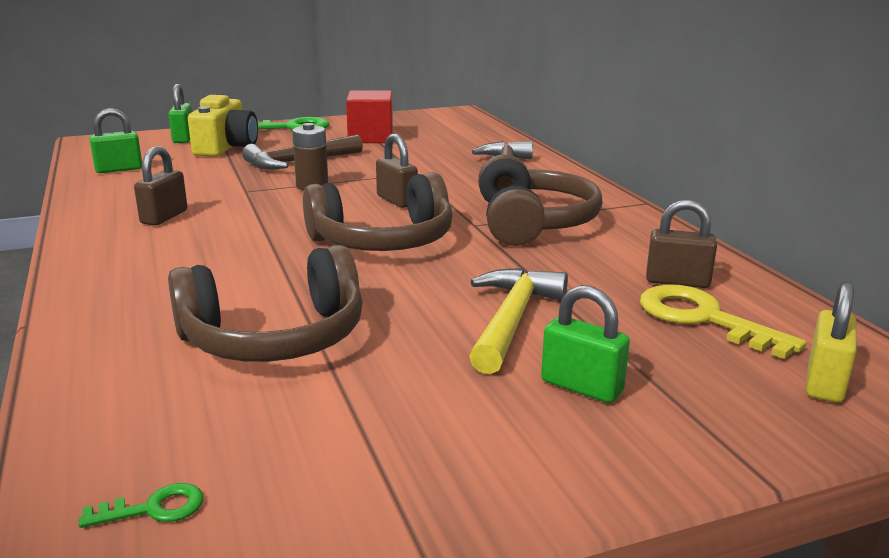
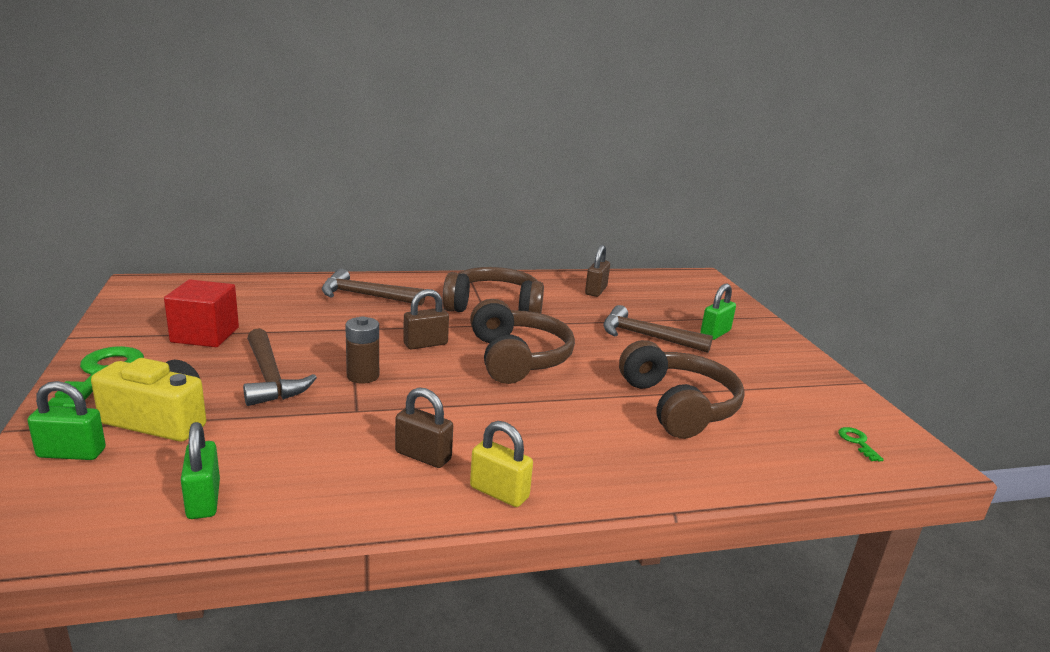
camera: 85 degrees left, 0 degrees up
yellow hammer [469,268,568,374] -> brown hammer [603,305,713,353]
yellow key [640,284,806,359] -> none
yellow padlock [806,281,857,403] -> yellow padlock moved to [470,421,533,507]

